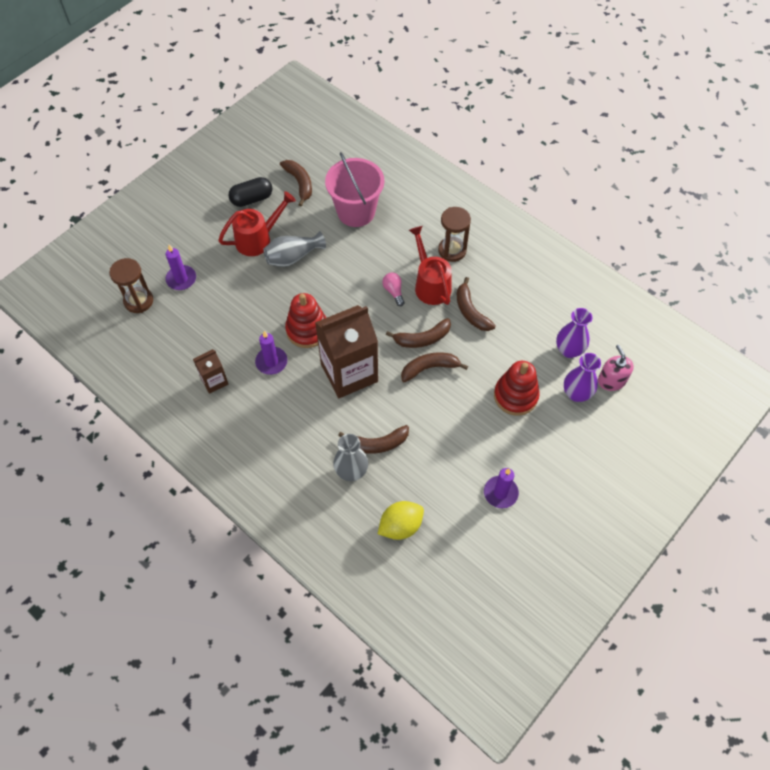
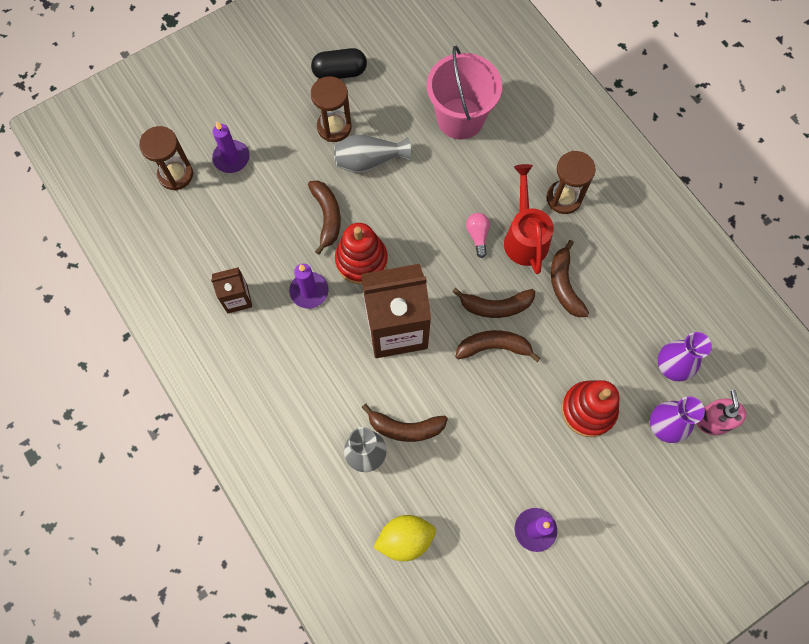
camera: 15 degrees right, 10 degrees up
red watering can [218,191,296,256] -> brown hourglass [311,76,351,142]
brown banana [280,160,312,207] -> brown banana moved to [308,180,341,255]

